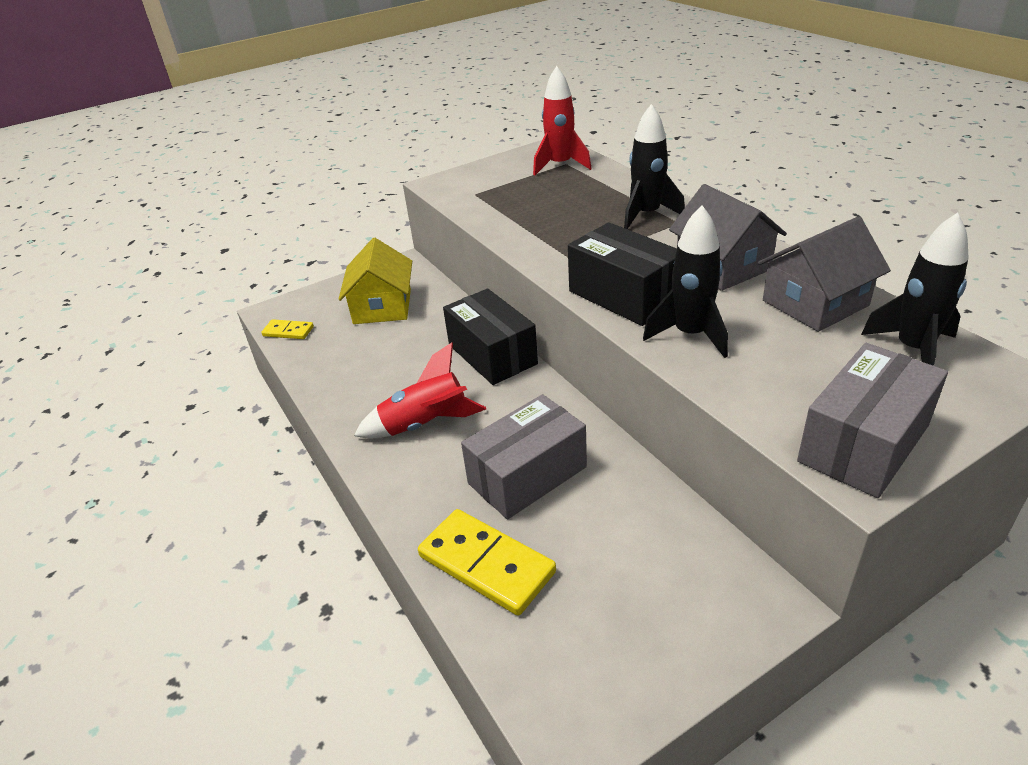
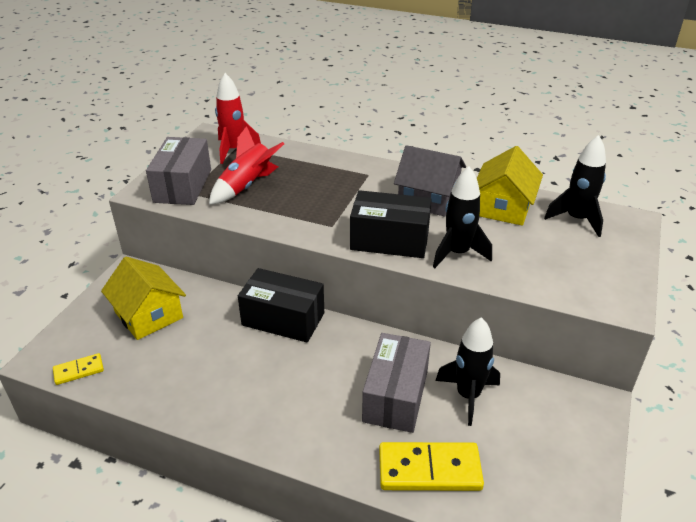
camera: 40 degrees left, 0 degrees up
red rocket [354,342,486,439] -> red rocket moved to [209,126,284,205]
black rocket [624,104,685,229] -> black rocket moved to [435,317,500,426]
grey house [758,217,891,332] -> yellow house [477,146,543,226]
grey box [797,343,948,498] -> grey box moved to [146,137,211,205]

